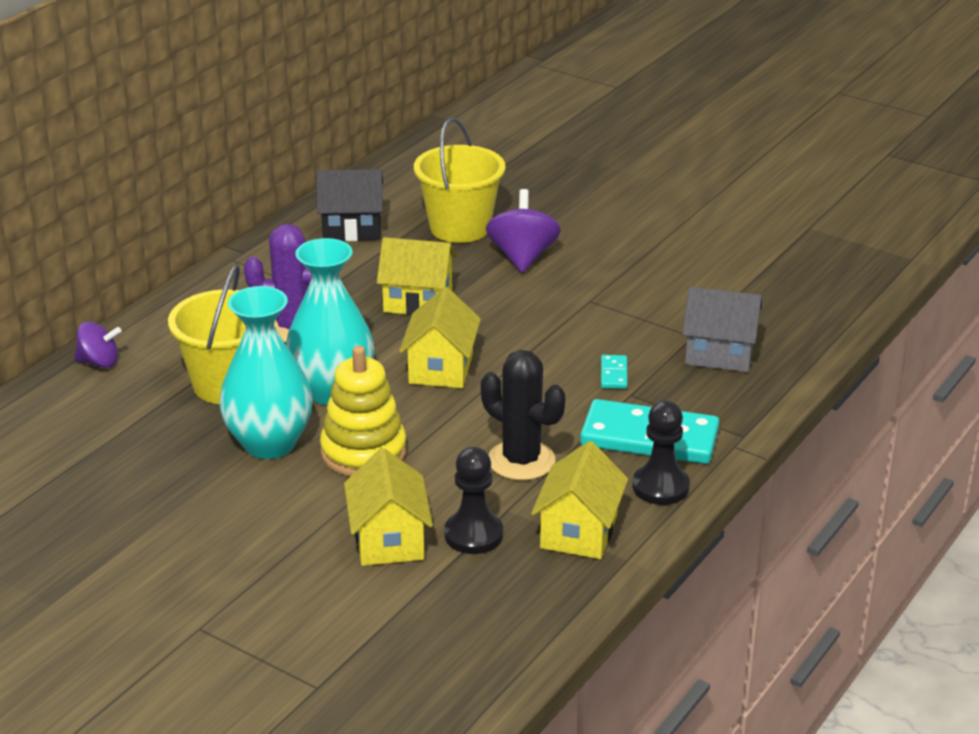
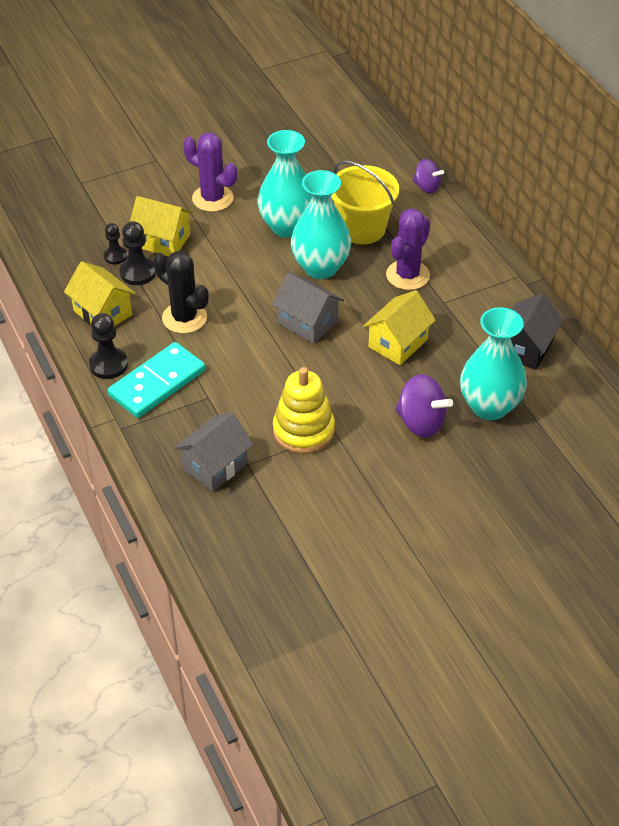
camera: 120 degrees right, 15 degrees up
purple spinning top [74,321,122,368] -> purple spinning top turned 90 degrees counterclockwise [412,159,444,193]
yellow stacking toy [320,346,406,477] -> yellow stacking toy moved to [273,367,335,454]
yellow house [399,287,481,388] -> grey house [272,272,344,344]
yellow bucket [414,118,505,243] -> turquoise vase [460,307,527,420]
black cactus [481,350,565,480] -> black cactus turned 60 degrees clockwise [153,251,209,334]
turquoise domino [601,355,627,389] -> none
none -> black pawn [104,223,127,264]
none -> purple cactus [183,132,237,212]

